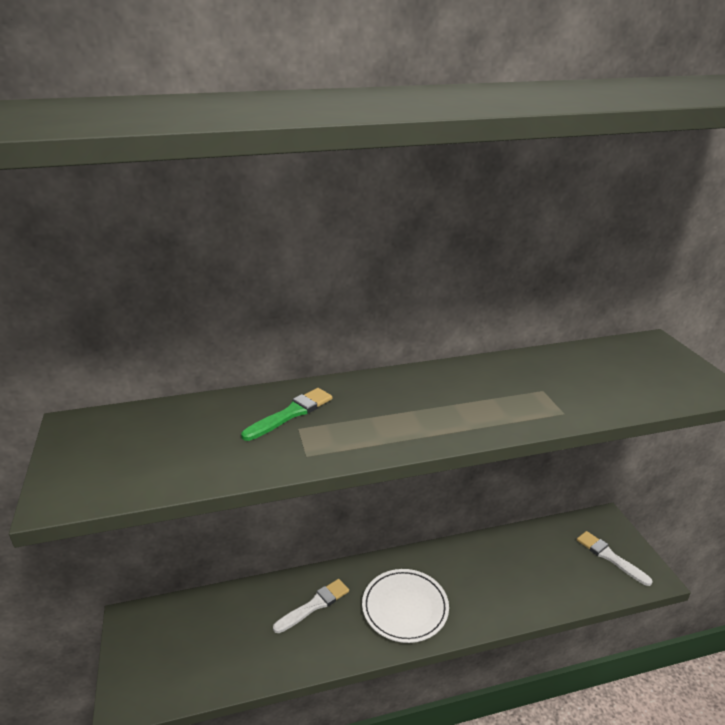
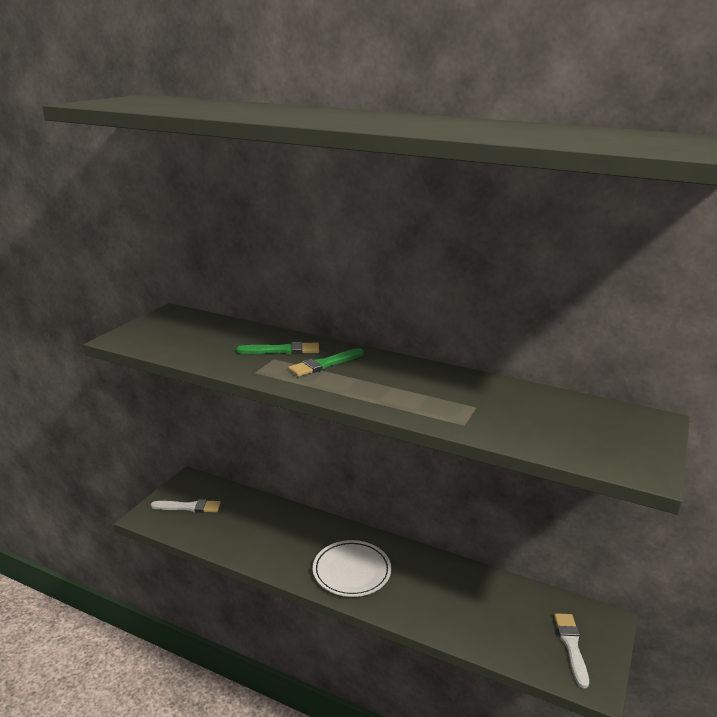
camera: 40 degrees right, 5 degrees down
white brush [273,579,349,633] -> white brush moved to [151,499,220,513]
none -> green brush [288,348,363,377]

